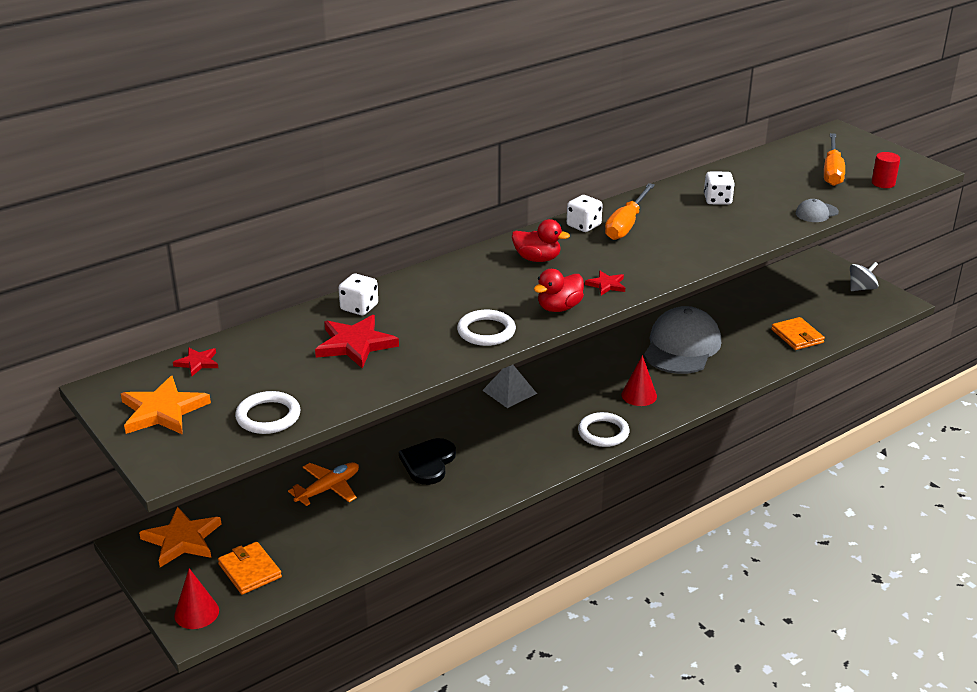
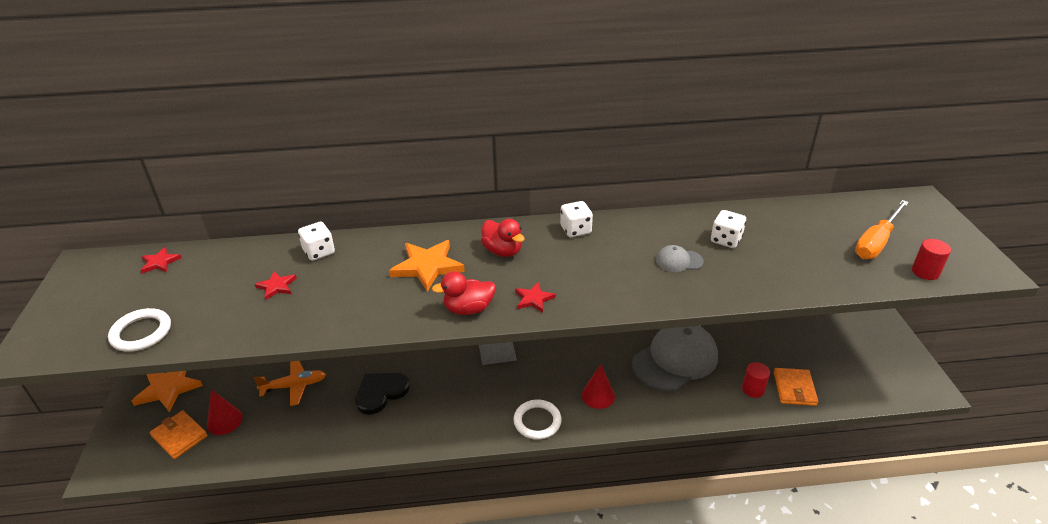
camera: 30 degrees right, 5 degrees up
orange star [121,376,211,435] -> orange star moved to [389,240,465,292]
red cone [174,568,219,629] -> red cone moved to [207,389,243,435]
orange wallet [218,542,282,595] -> orange wallet turned 45 degrees counterclockwise [150,410,208,459]
red star [315,315,399,369] -> red star [255,271,297,300], size x0.53
white ring [457,310,516,346] -> none
orange screwdriver [605,183,655,240] -> none
grey cap [796,199,839,222] -> grey cap moved to [656,245,704,272]
grey spinning top [850,262,878,291] -> none
none -> red cylinder [742,362,770,398]

